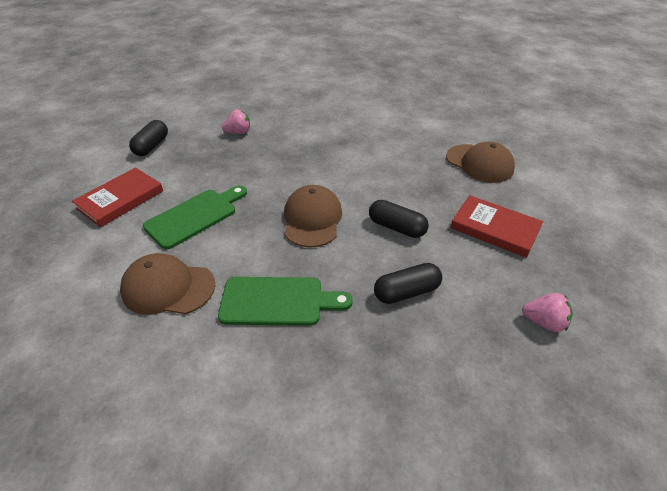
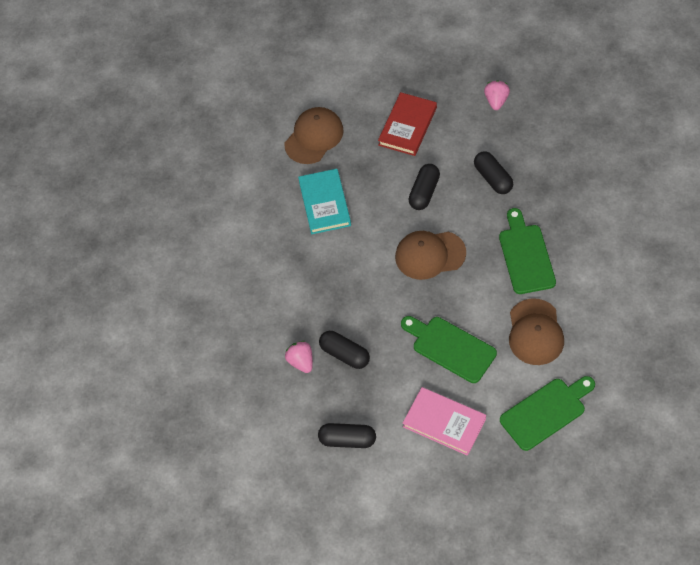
camera: 95 degrees left, 15 degrees up
red book [72,168,163,228] -> pink book [403,387,486,456]
none -> turquoise book [298,169,351,234]
none -> black capsule [319,331,370,369]
none -> green cutting board [500,376,595,451]

